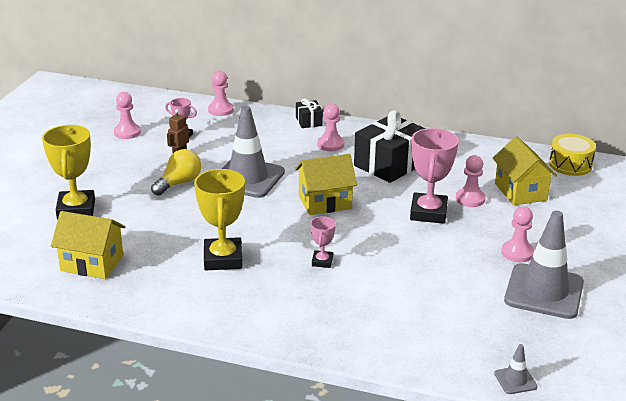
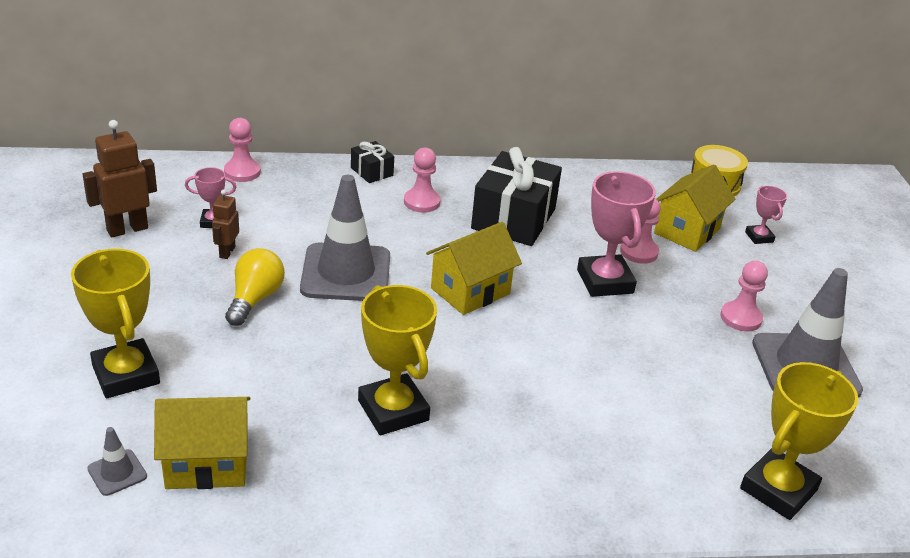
camera: 25 degrees left, 5 degrees up
pink pawn [114,92,141,139] -> brown robot [83,120,157,238]
pink trophy [311,216,336,268] -> pink trophy moved to [745,186,787,244]
yellow house [493,136,557,205] -> yellow house turned 75 degrees clockwise [654,164,735,252]
grey traffic cone [494,344,537,394] -> grey traffic cone moved to [87,427,147,496]
none -> yellow trophy [740,362,858,520]

